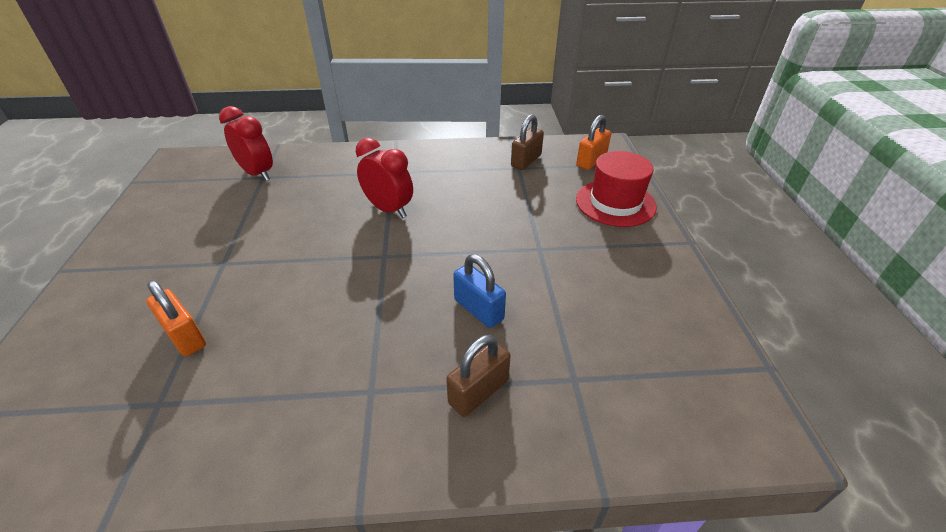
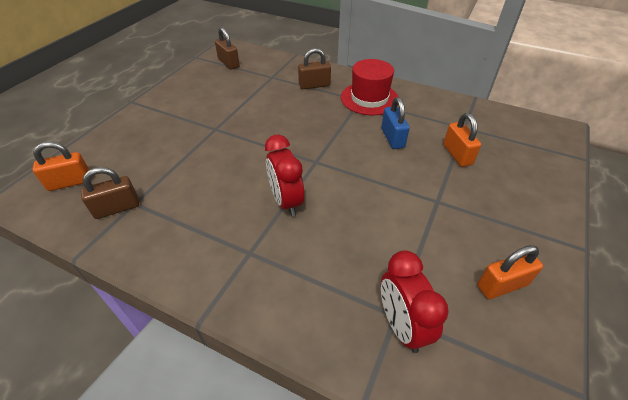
camera: 150 degrees left, 5 degrees up
blue padlock [453,254,506,328] -> blue padlock moved to [381,97,410,149]
red hat [576,151,657,227] -> red hat moved to [341,59,398,115]
none -> brown padlock [215,27,240,70]
none -> orange padlock [477,245,543,299]

